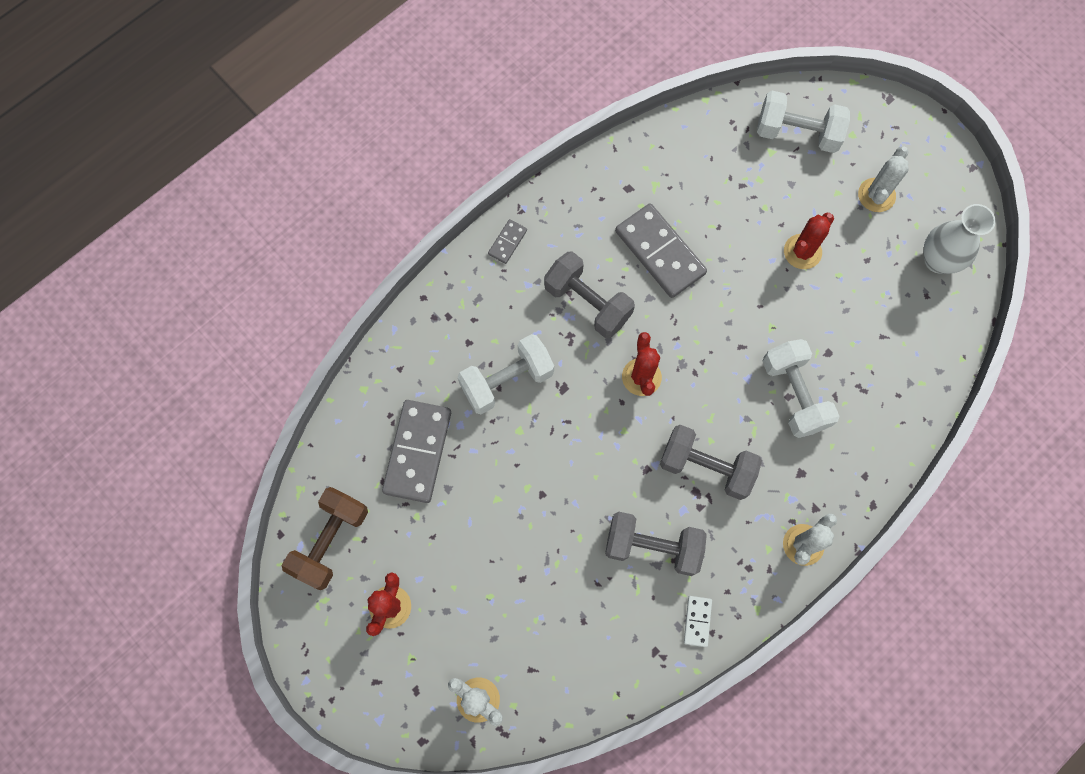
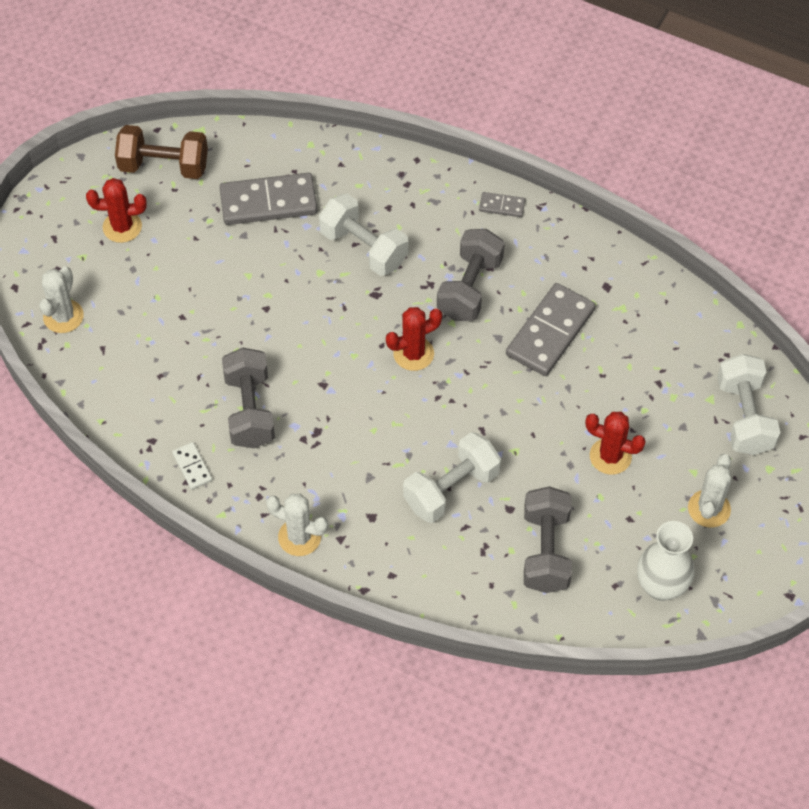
camera: 70 degrees right, 15 degrees down
grey dumbbell [660,425,762,500] -> grey dumbbell moved to [524,486,572,593]
white domino [684,596,712,647] -> white domino turned 75 degrees clockwise [172,442,212,490]
white cactus [858,146,909,212] -> white cactus turned 75 degrees counterclockwise [688,454,731,528]

